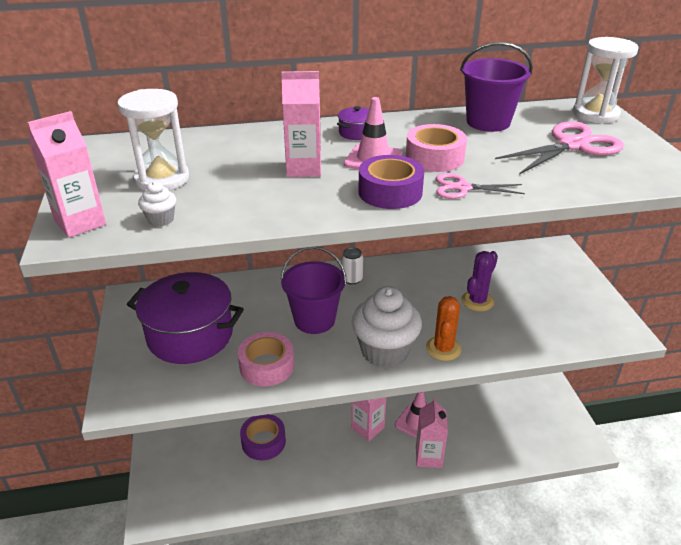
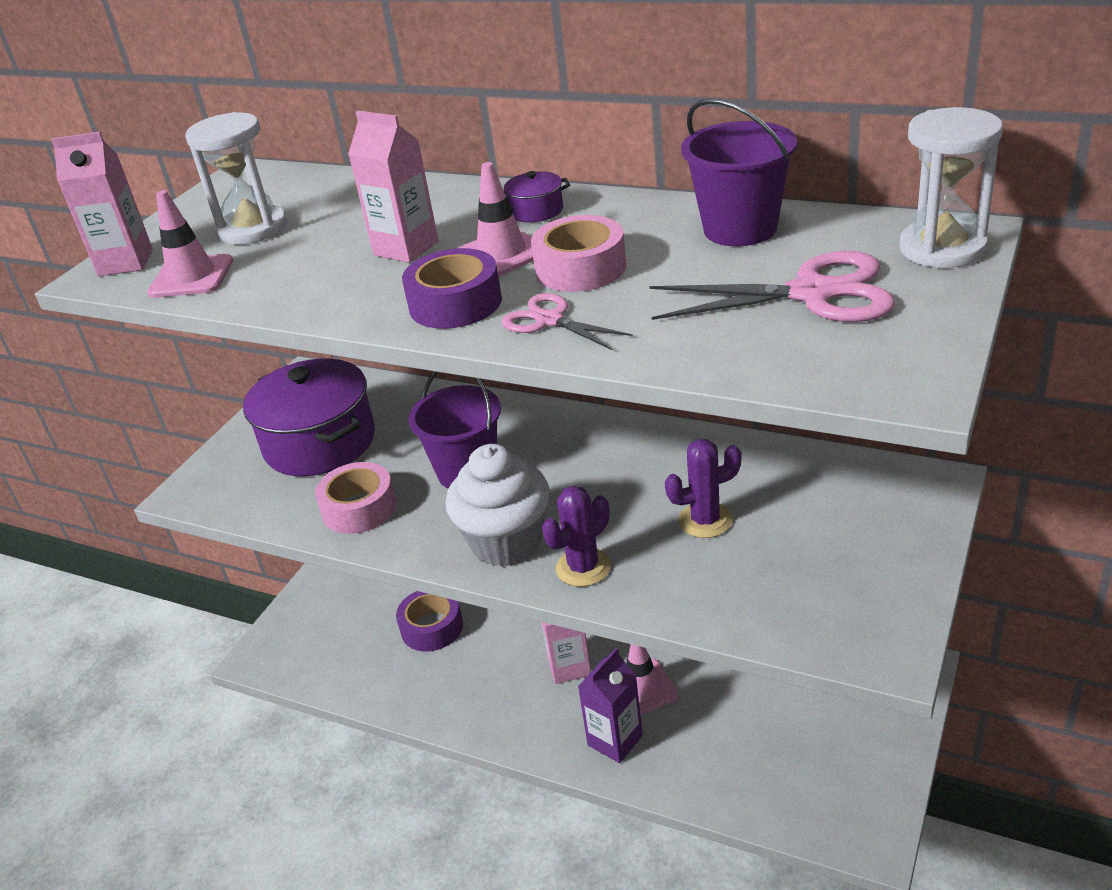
camera: 40 degrees right, 0 degrees up
white cupcake [138,181,176,227] -> pink traffic cone [147,190,233,298]
white can [341,247,363,285] -> none
pink carton [416,397,448,468] -> purple carton [578,648,643,763]
orange cactus [426,296,462,361] -> purple cactus [542,485,611,587]

